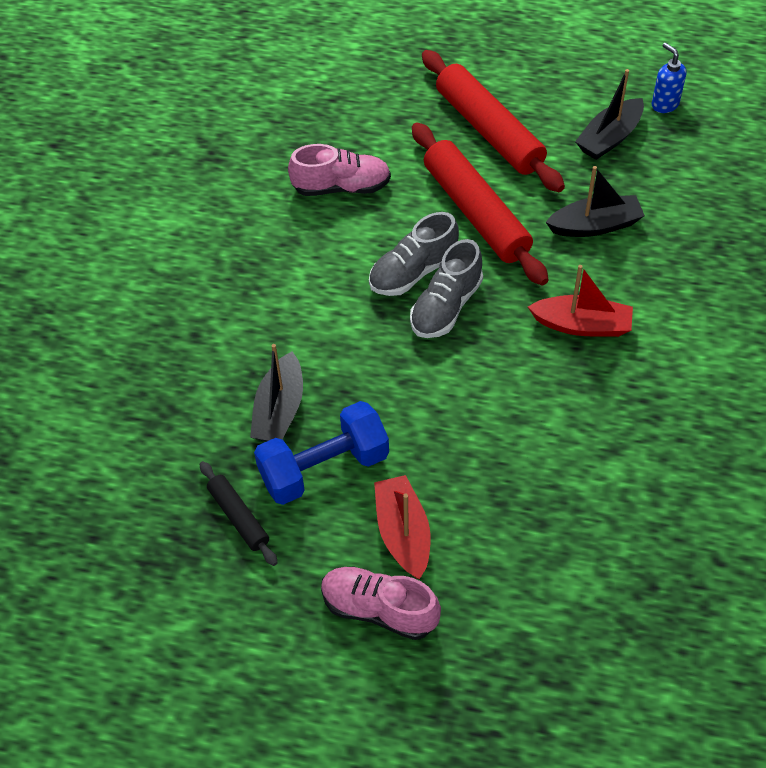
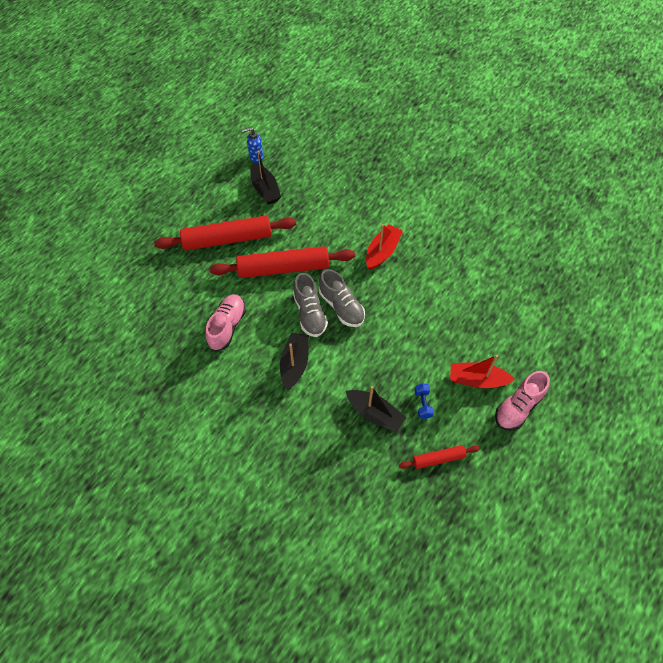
camera: 70 degrees left, 5 degrees up
black rolling pin [200,461,277,566] -> red rolling pin [399,445,480,469]
blue dumbbell [254,401,389,505] -> blue dumbbell [415,383,434,419], size x0.45
black boat [546,166,645,237] -> black boat moved to [280,332,309,390]

